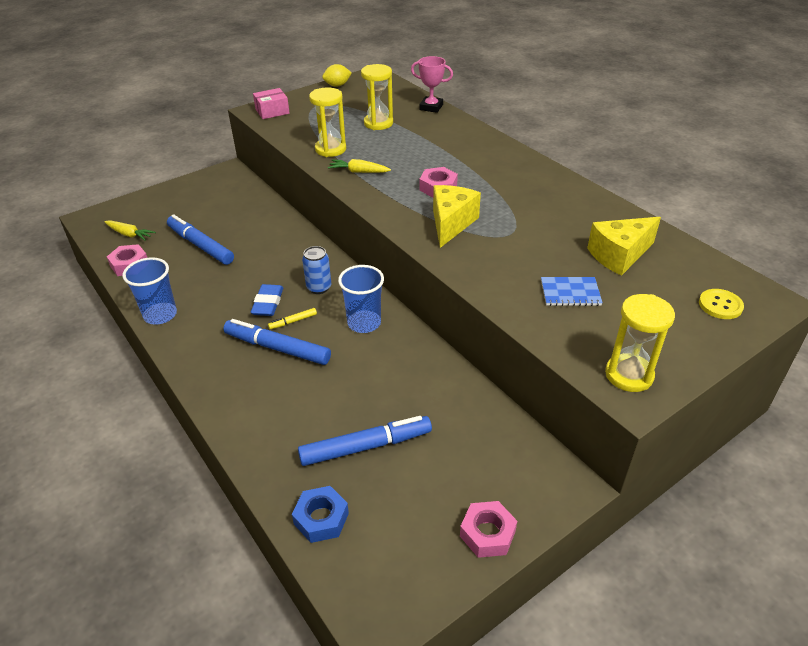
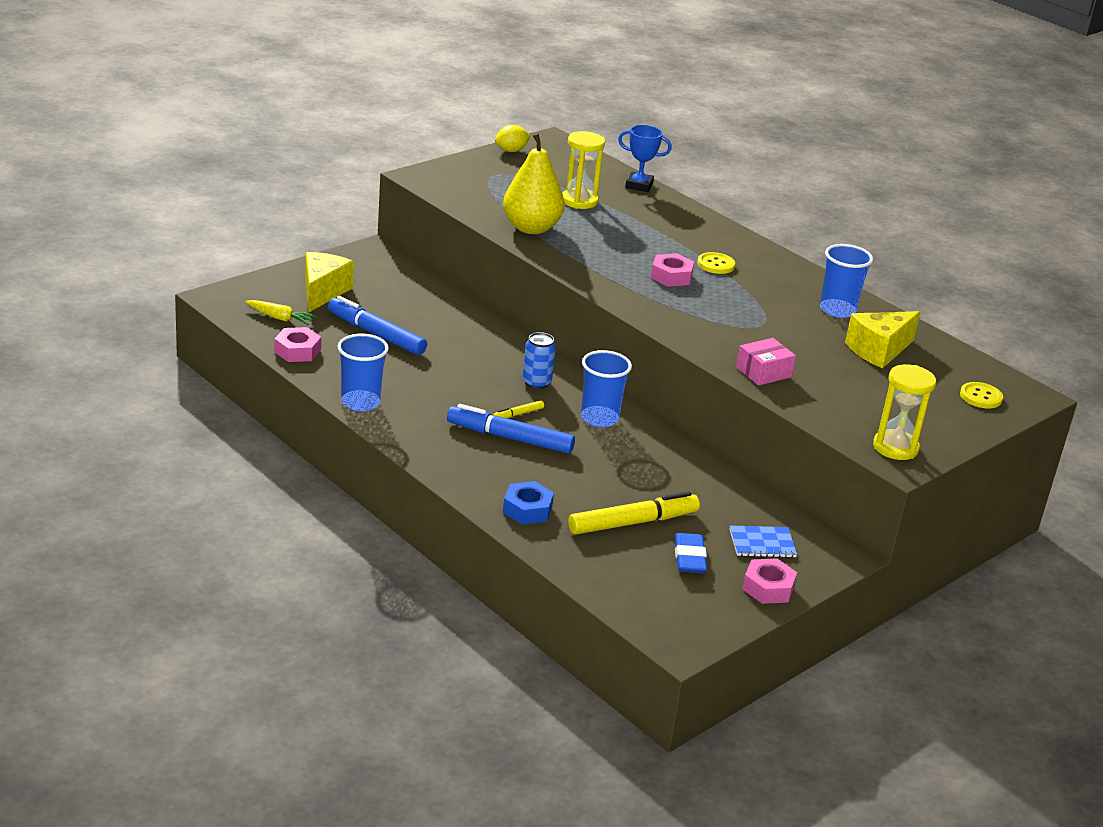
camera: 10 degrees left, 10 degrees down
blue eraser [251,284,283,316] -> blue eraser moved to [675,533,707,573]
pink box [253,88,290,119] -> pink box moved to [736,338,796,386]
blue nut [292,486,349,543] -> blue nut moved to [503,481,554,525]
blue marker [298,416,432,466] -> yellow marker [568,492,700,534]
yellow hourglass [309,87,346,157] -> yellow pear [503,133,565,234]
yellow carrot [328,159,391,173] -> none
pink trophy [411,56,453,113] -> blue trophy [618,125,672,192]
yellow cheese [433,185,481,248] -> yellow cheese moved to [305,252,354,313]
blue notebook [541,277,603,306] -> blue notebook moved to [730,525,797,558]
none -> yellow button [697,252,735,274]
none -> blue cup [820,244,873,318]

